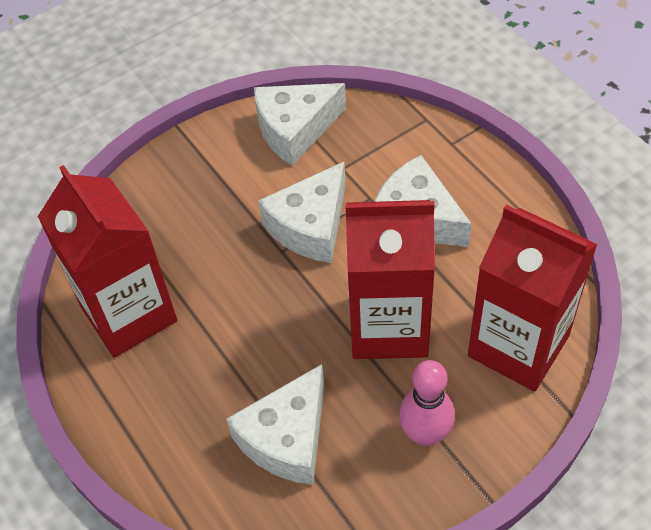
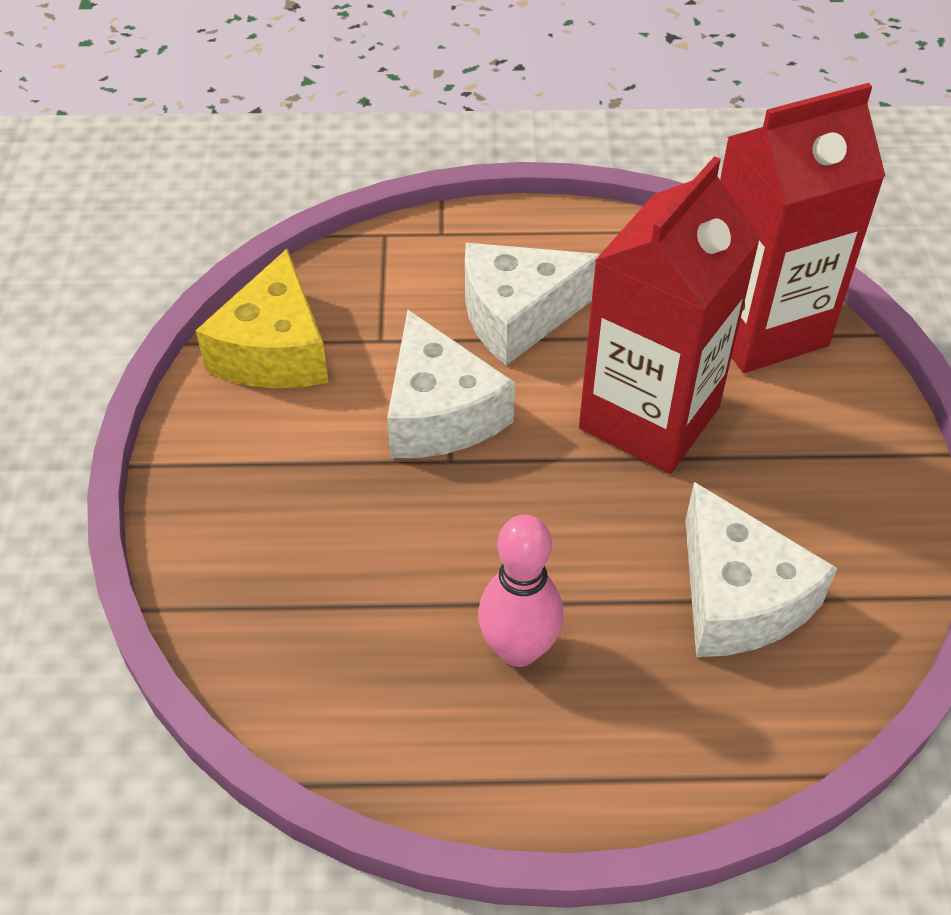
camera: 60 degrees left, 5 degrees down
red carton [38,165,177,358] -> none
white cheese [254,83,346,166] -> yellow cheese [196,249,329,388]
pink bowling pin [399,360,455,446] -> pink bowling pin moved to [478,515,564,667]

